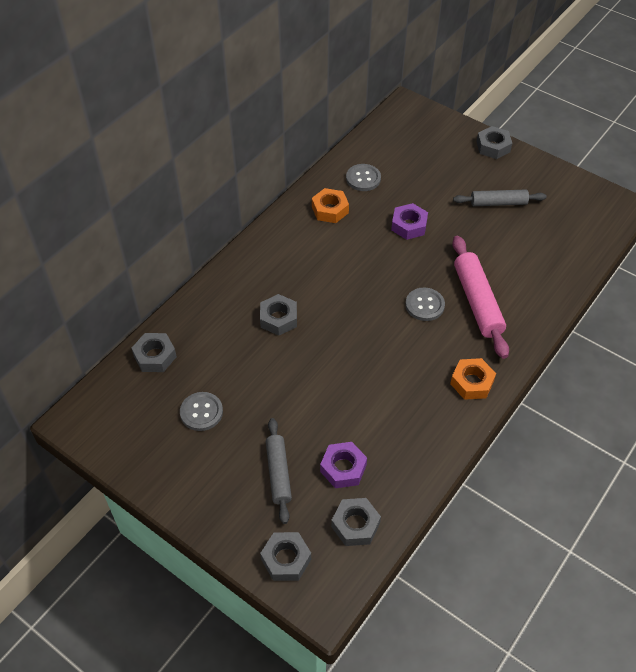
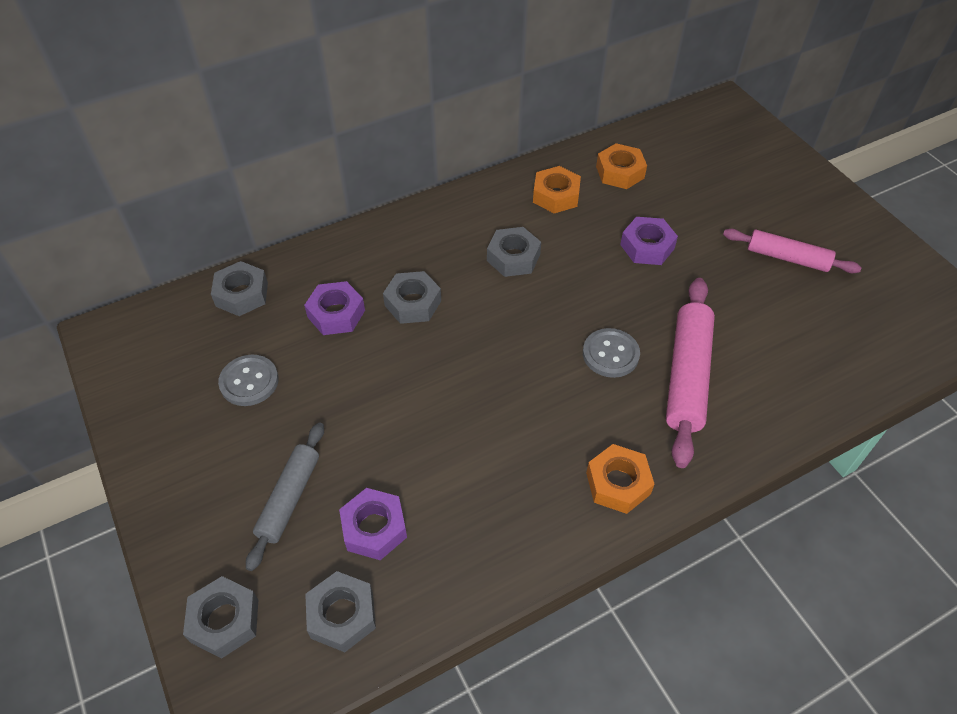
camera: 25 degrees right, 0 degrees up
grey button [346,164,381,191] -> orange nut [596,143,647,189]
grey rolling pin [453,190,547,206] -> pink rolling pin [723,229,862,273]
grey nut [476,126,512,159] -> grey nut moved to [487,227,541,277]
none -> purple nut [304,281,365,335]

